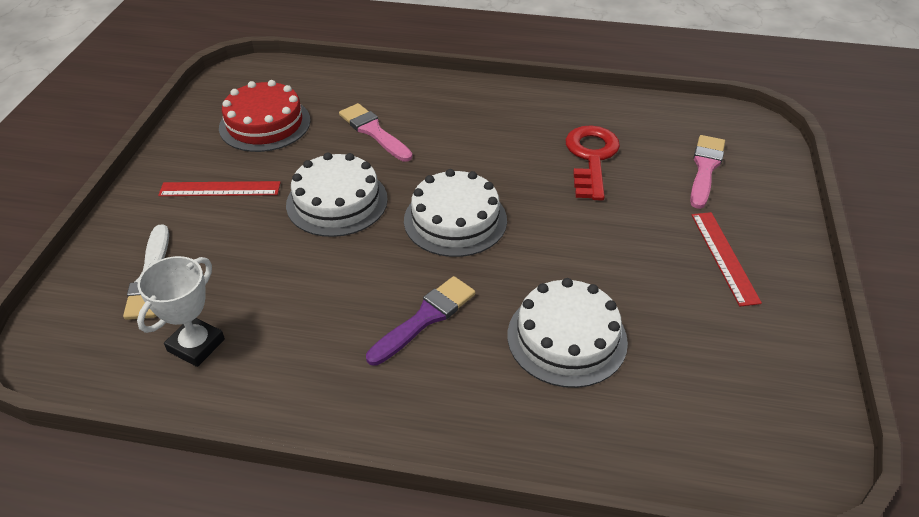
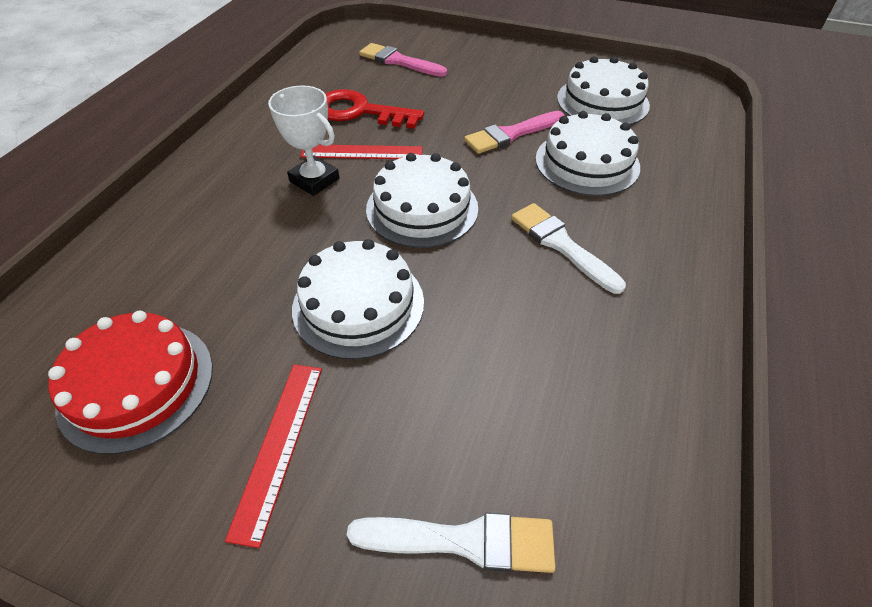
camera: 80 degrees left, 5 degrees up
white trophy [137,256,225,367] -> white trophy moved to [268,85,339,196]
pink brush [339,103,413,162] -> pink brush moved to [464,111,564,154]
purple brush [366,276,475,366] -> white brush [511,203,626,294]
red ruler [692,212,762,307] -> red ruler moved to [301,145,423,159]
none -> white cake [557,56,650,125]

